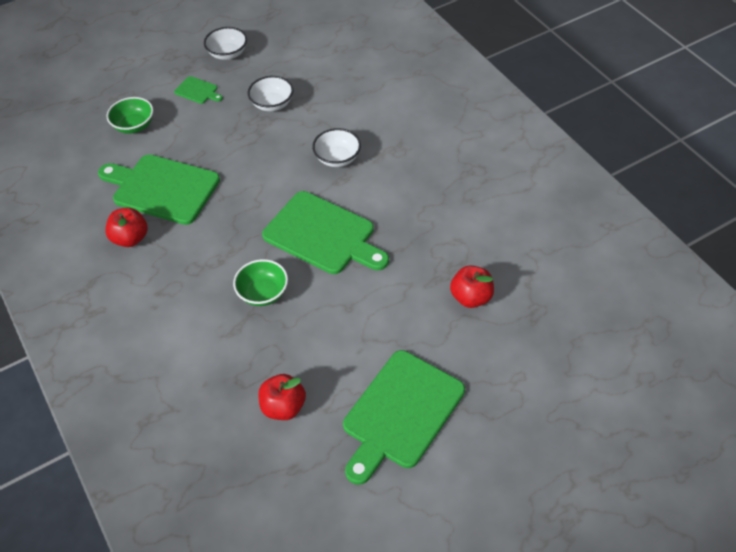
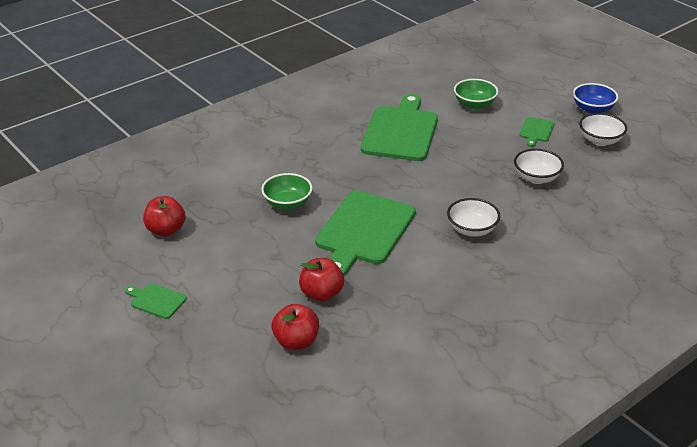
camera: 80 degrees right, 15 degrees down
red apple [105,207,147,247] -> red apple moved to [299,258,344,301]
green cutting board [343,350,465,485] -> green cutting board [125,283,187,319], size x0.44
none -> blue bowl [573,83,618,114]

